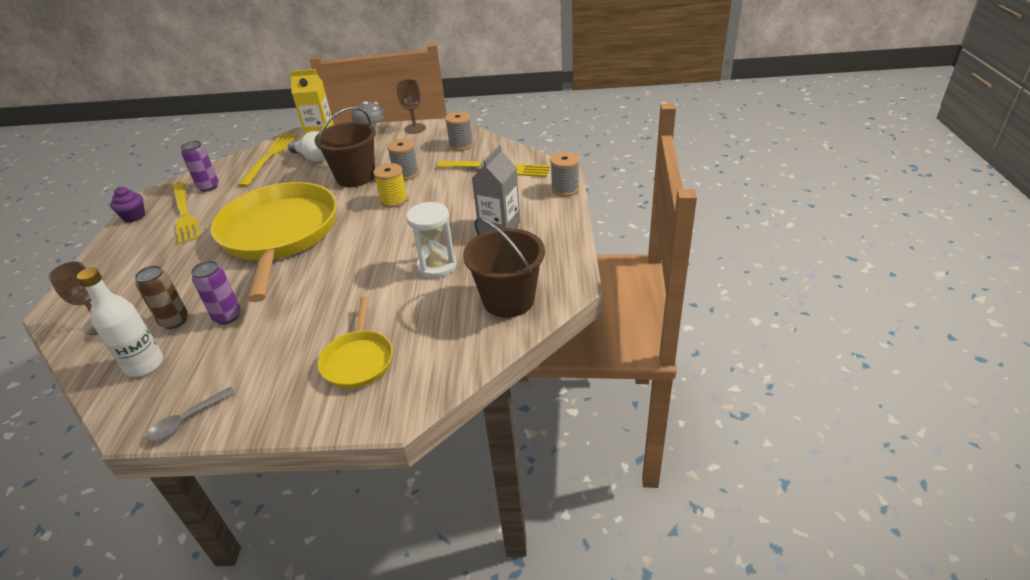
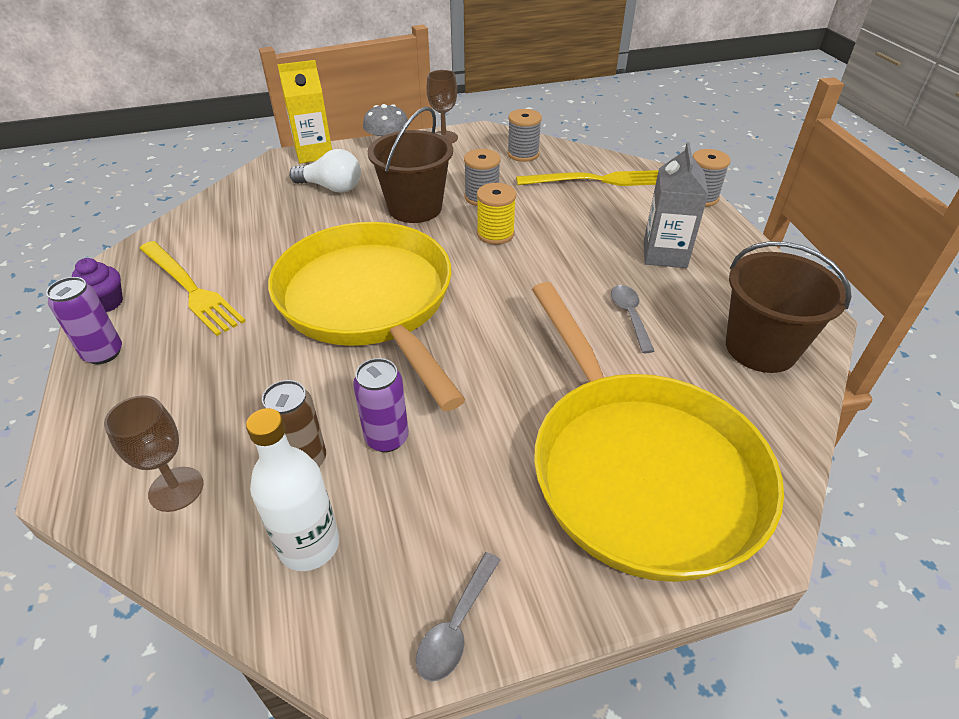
camera: 20 degrees left, 5 degrees up
purple can [181,141,219,192] -> purple can moved to [46,277,122,364]
yellow fork [238,134,297,187] -> none
yellow pan [318,296,393,389] -> yellow pan [532,282,784,582], size x2.14
white hourglass [406,202,457,278] -> grey spoon [611,285,654,353]

